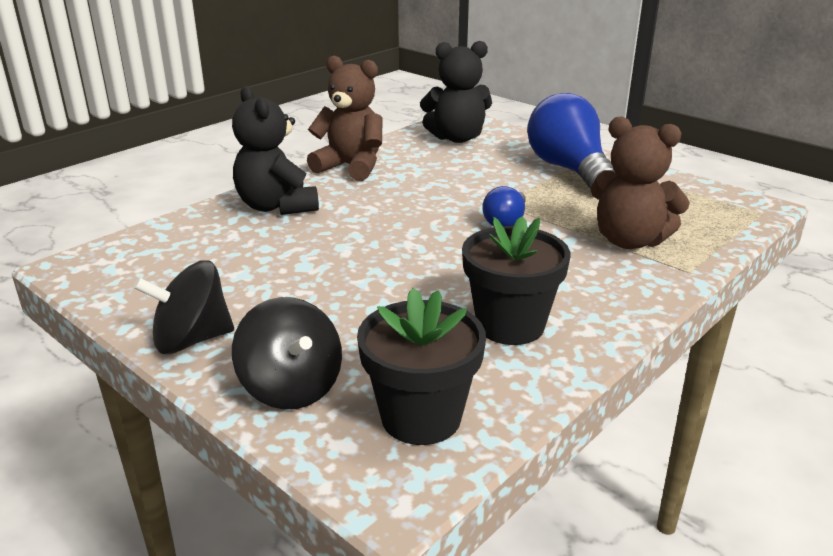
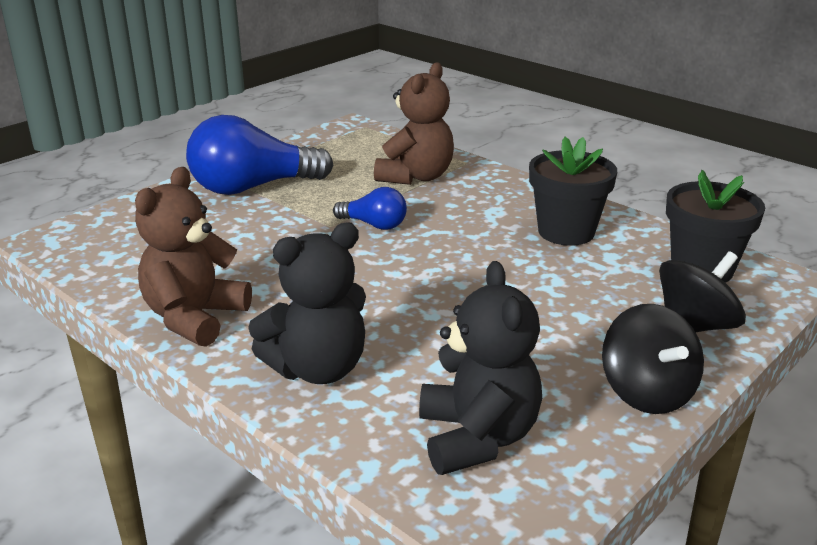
camera: 90 degrees left, 0 degrees up
black teddy bear [420,41,492,143] -> black teddy bear moved to [419,261,542,475]

